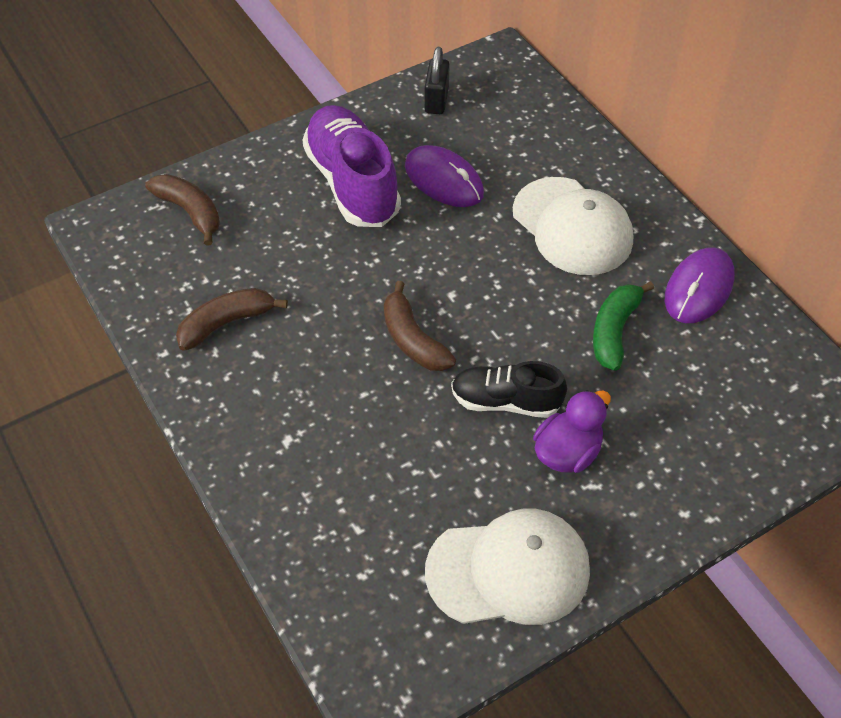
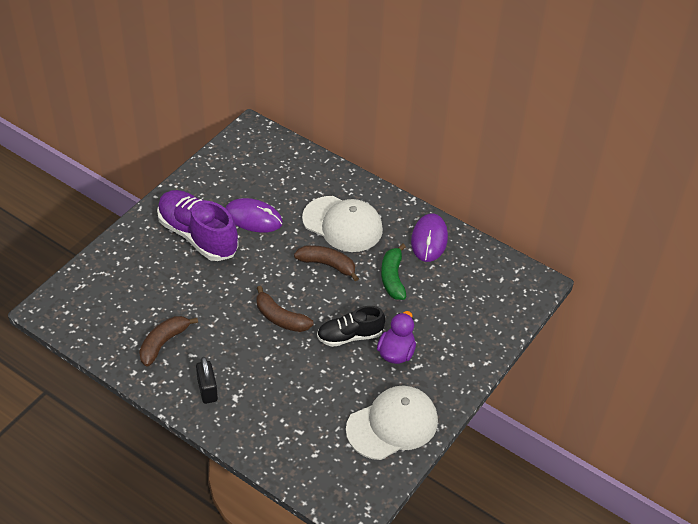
camera: 25 degrees left, 5 degrees down
brown banana [145,174,220,246] -> brown banana moved to [294,245,359,281]
black padlock [425,47,450,114] -> black padlock moved to [196,357,218,404]

